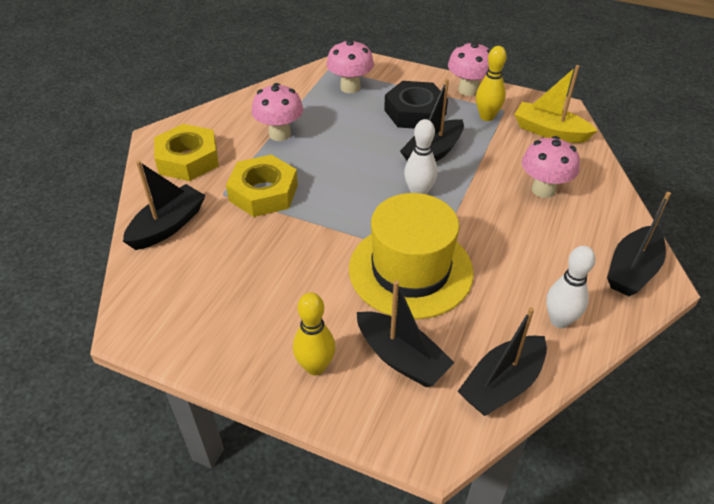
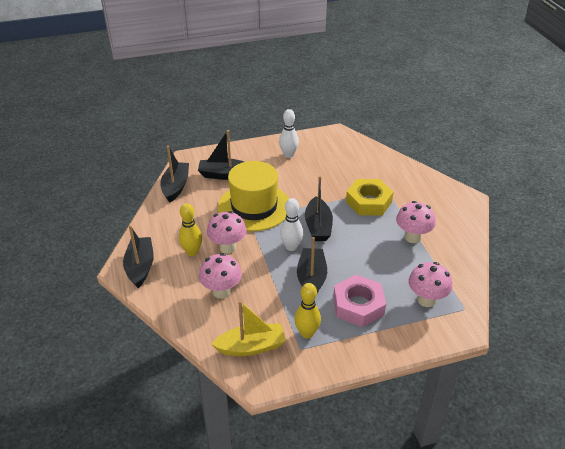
camera: 140 degrees right, 5 degrees down
black boat [123,161,206,250] -> black boat moved to [305,176,333,241]
yellow nut [154,124,219,181] -> none
yellow bowling pin [293,292,335,376] -> yellow bowling pin moved to [179,203,202,256]
black nut [384,81,448,129] -> pink nut [333,275,386,327]
pink mushroom [448,42,491,96] -> pink mushroom moved to [207,211,246,254]
white bowling pin [546,245,595,328] -> white bowling pin moved to [279,109,299,158]

